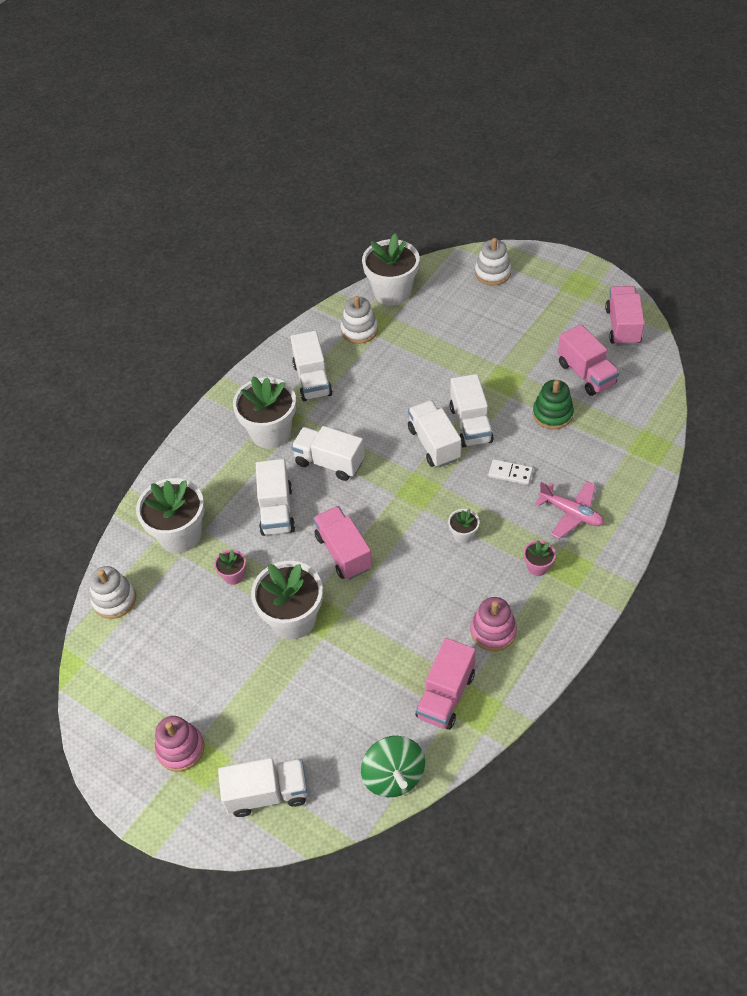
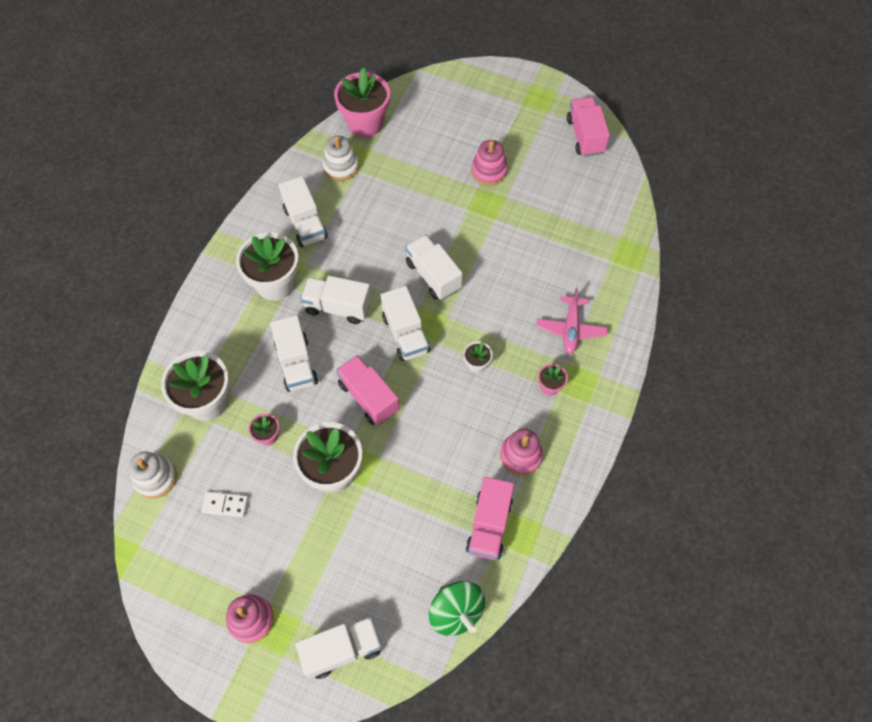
camera: 15 degrees left, 10 degrees up
white flower pot [362,234,420,305] -> pink flower pot [334,68,390,138]
white truck [450,374,494,448] -> white truck moved to [381,286,430,362]
white stacking toy [475,238,511,286] -> none
white domino [488,459,533,485] -> white domino moved to [201,492,248,517]
green stacking toy [533,380,574,429] -> none
pink plane [535,481,604,539] -> pink plane turned 75 degrees clockwise [536,288,608,354]
pink truck [558,324,620,396] -> none
none -> pink stacking toy [471,140,508,185]

